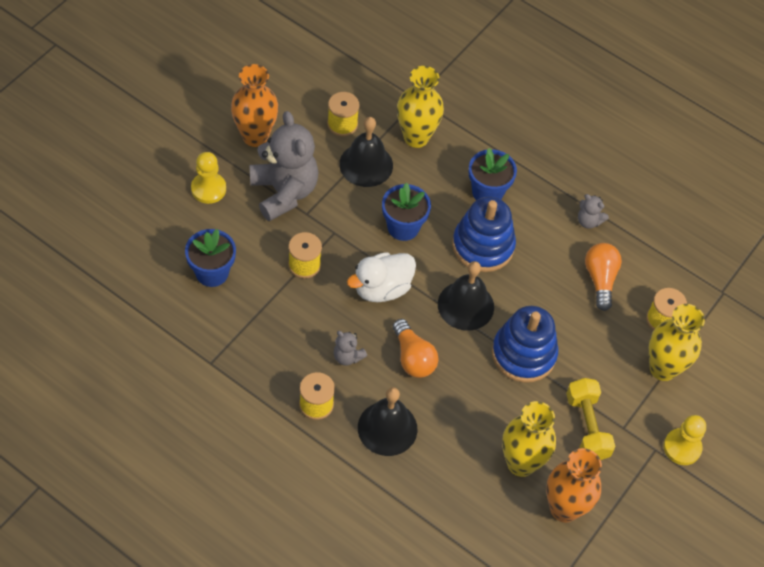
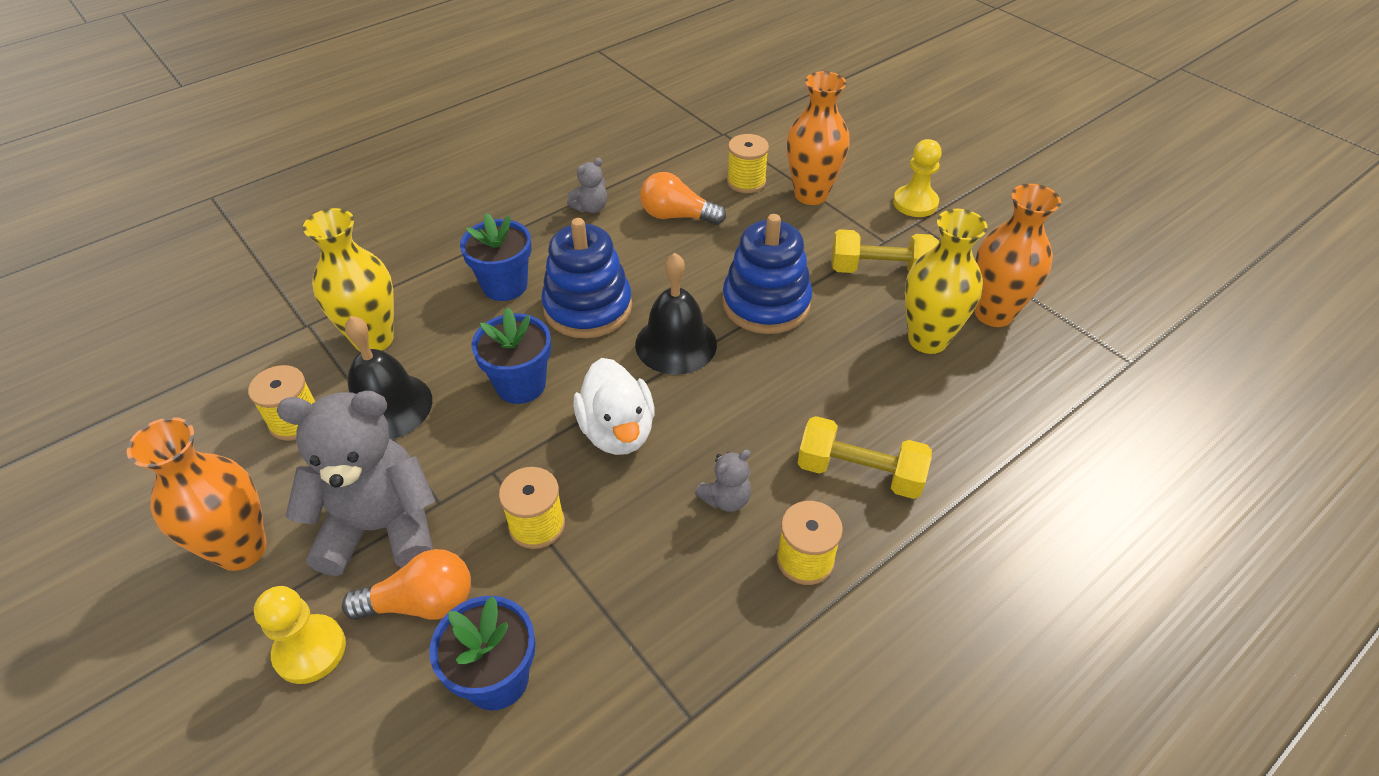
camera: 70 degrees left, 10 degrees down
black bell [358,387,417,456] -> yellow dumbbell [797,416,932,499]
orange light bulb [393,319,439,378] -> orange light bulb moved to [342,549,471,620]
yellow vase [649,304,705,381] -> orange vase [787,71,850,205]

